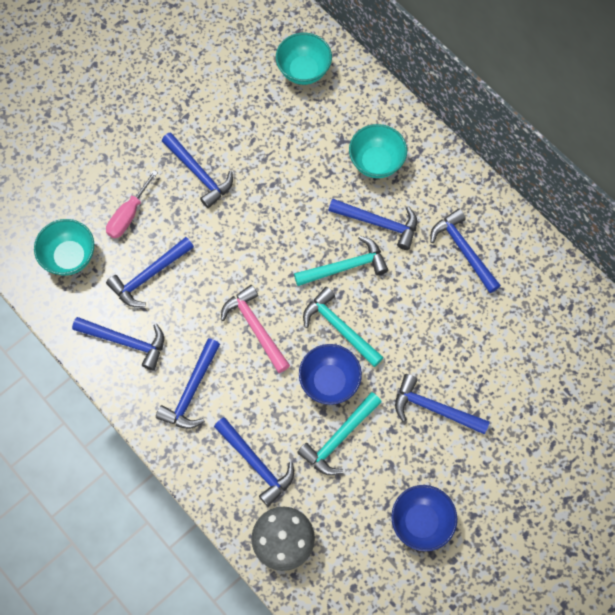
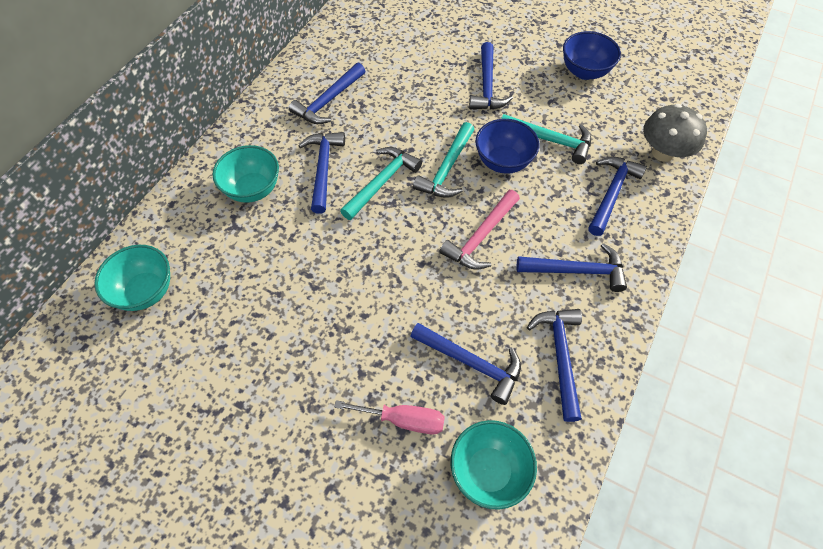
camera: 110 degrees left, 10 degrees down
blue hammer [162,132,233,208] -> none
turquoise hammer [294,236,388,286] -> turquoise hammer turned 75 degrees clockwise [340,147,422,220]

